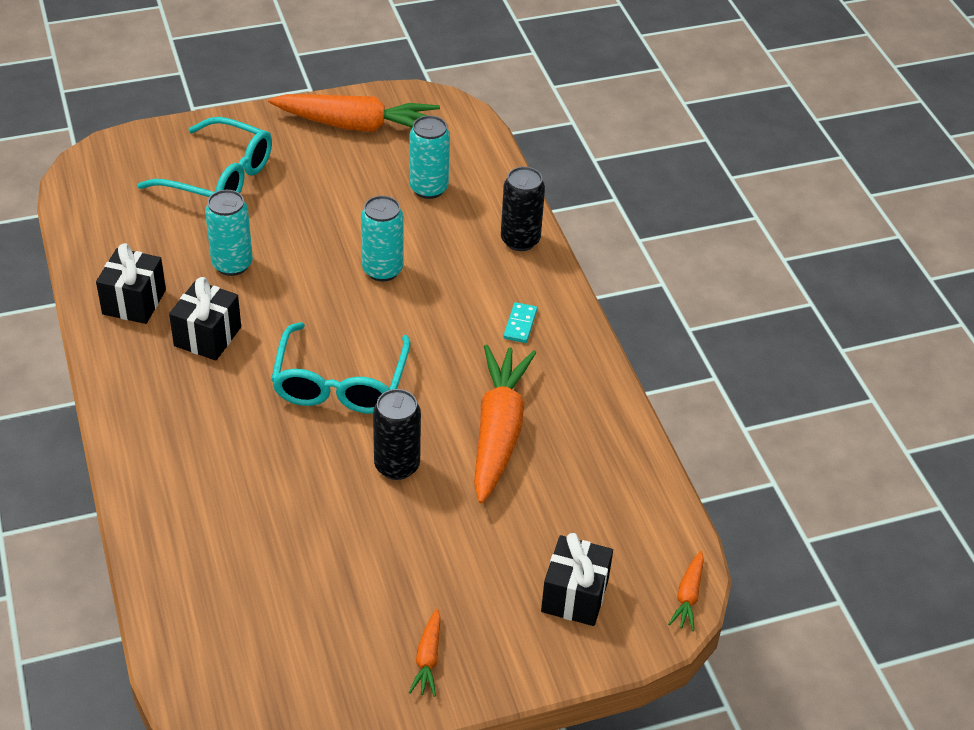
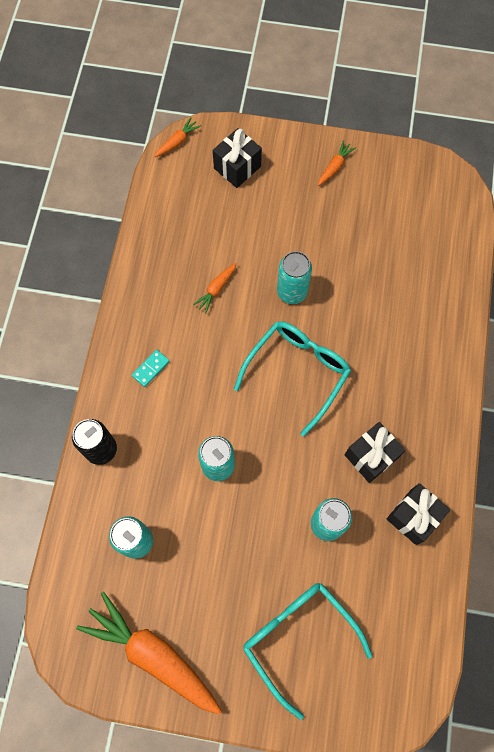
camera: 150 degrees left, 25 degrees up
black can [373,389,421,480] -> turquoise can [277,251,312,304]
orange carrot [474,344,536,504] -> orange carrot [193,263,237,313], size x0.44

